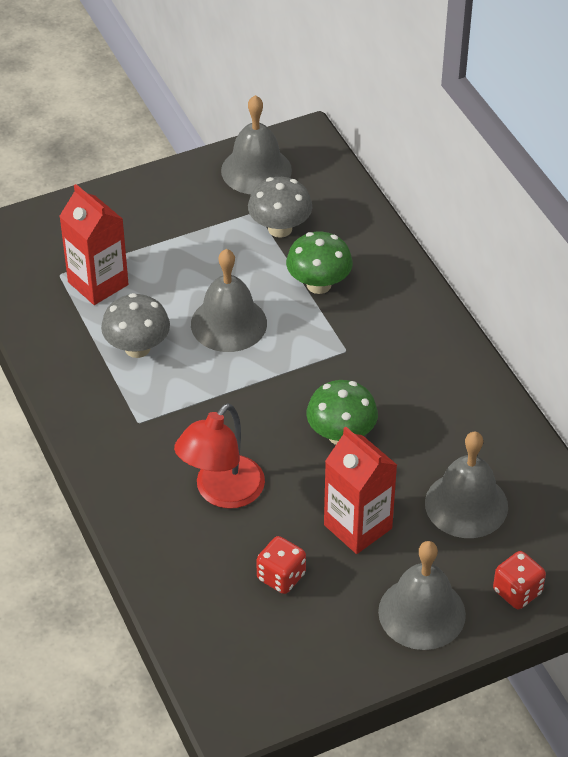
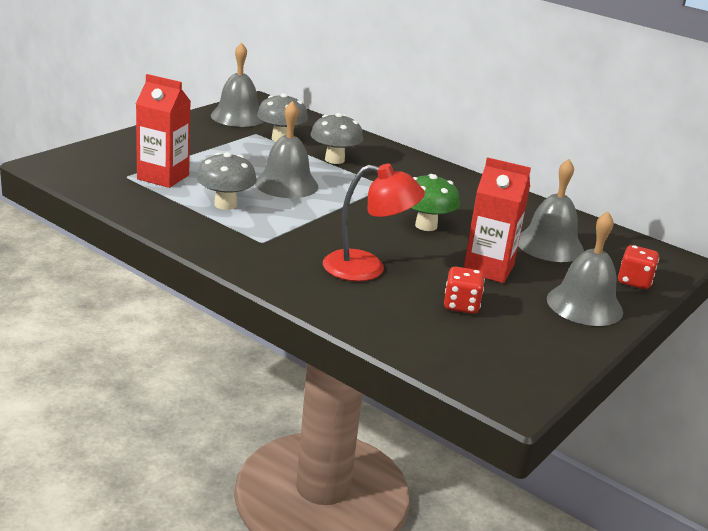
camera: 30 degrees left, 20 degrees down
red lamp [174,403,265,509] -> red lamp turned 90 degrees counterclockwise [323,164,425,281]
green mushroom [286,232,353,294] -> grey mushroom [311,113,363,164]

